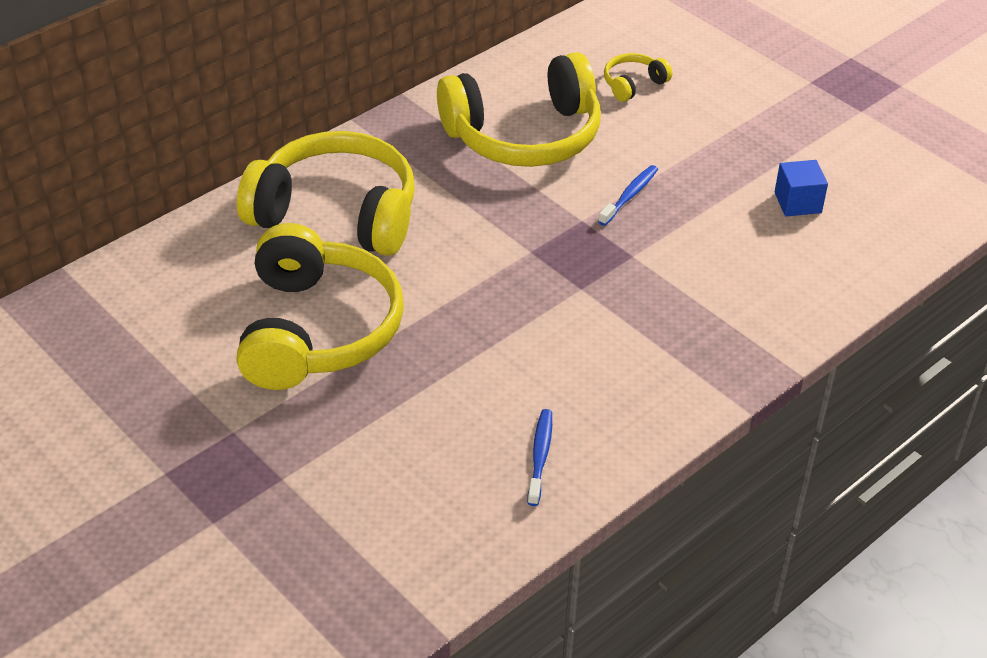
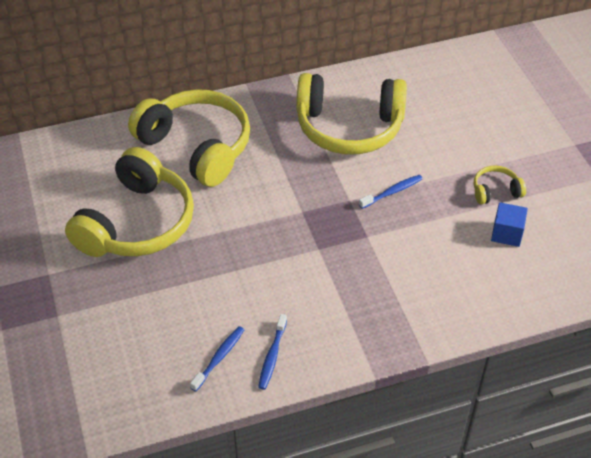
camera: 25 degrees right, 5 degrees up
yellow headphones [604,53,672,102] -> yellow headphones moved to [474,165,526,204]
none -> blue toothbrush [258,314,287,389]

